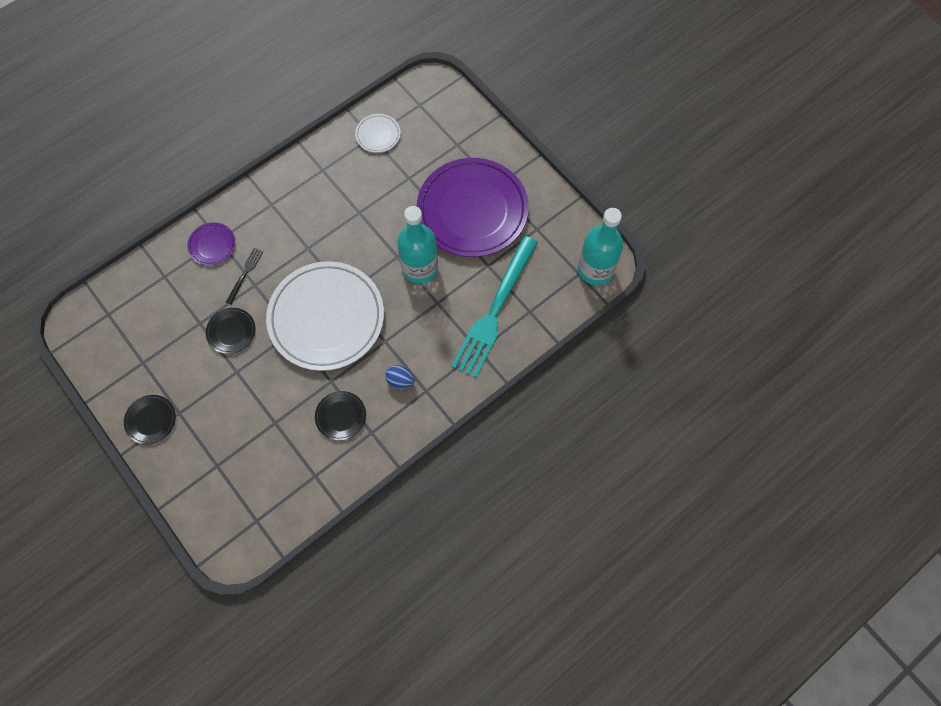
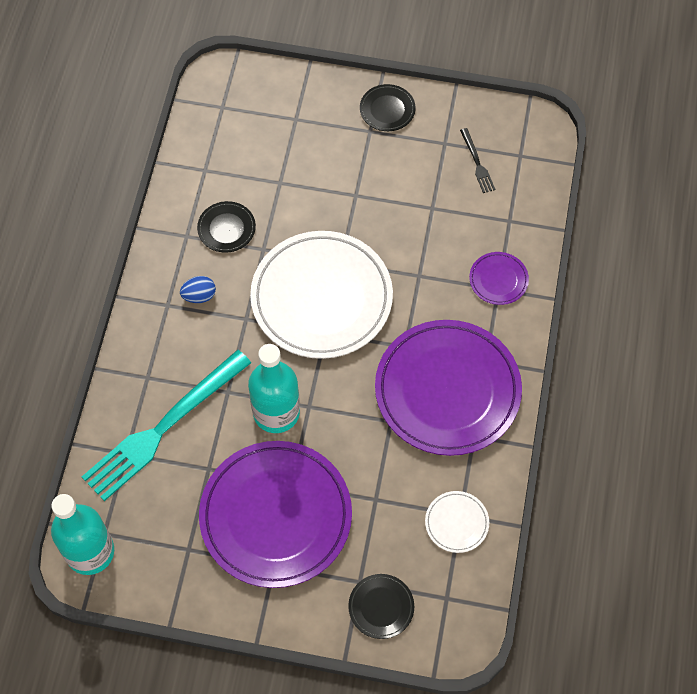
camera: 140 degrees right, 5 degrees down
black plate [206,308,255,354] -> black plate moved to [348,574,414,639]
black fork [226,248,263,305] -> black fork moved to [460,128,495,193]
turquoise fork [452,236,538,378] -> turquoise fork turned 120 degrees counterclockwise [82,350,251,501]
none -> purple plate [375,320,522,456]

